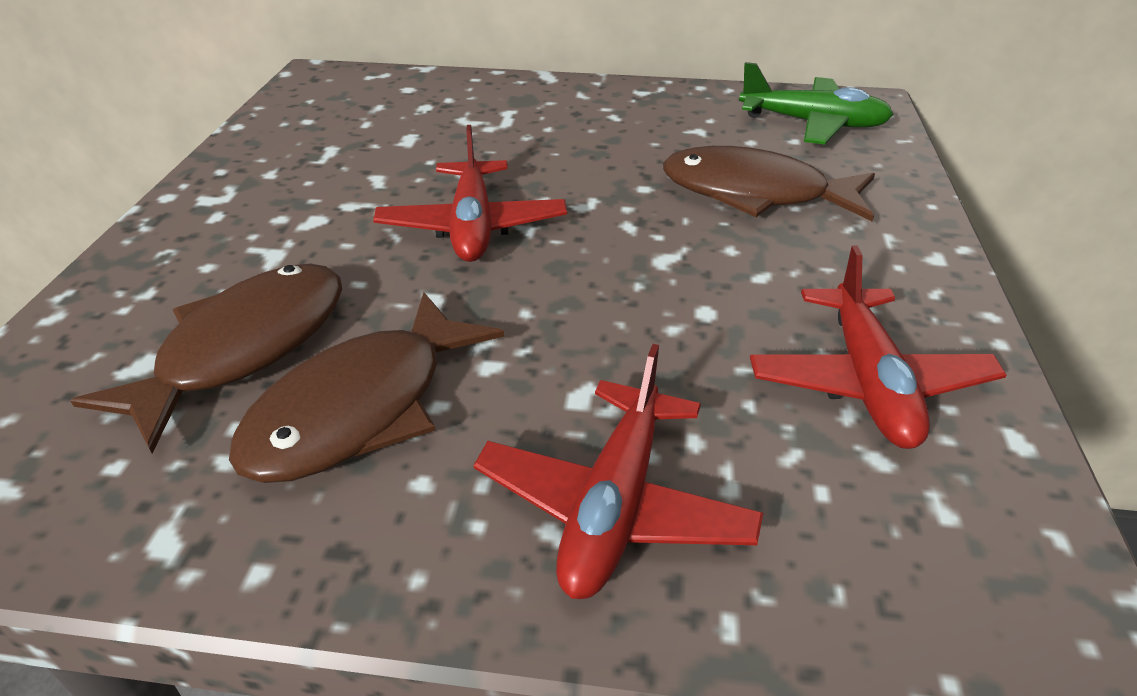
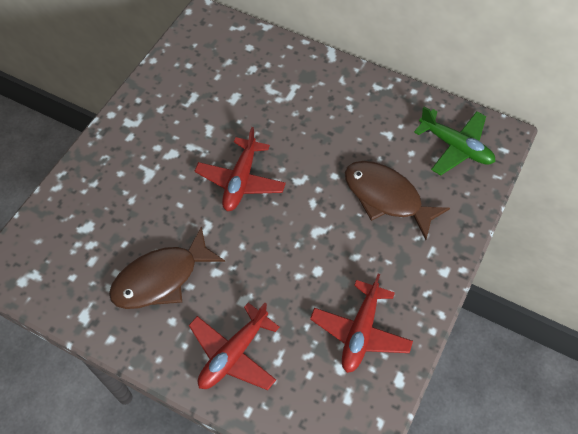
camera: 20 degrees right, 20 degrees up
brown fish [71,263,342,454] -> none

